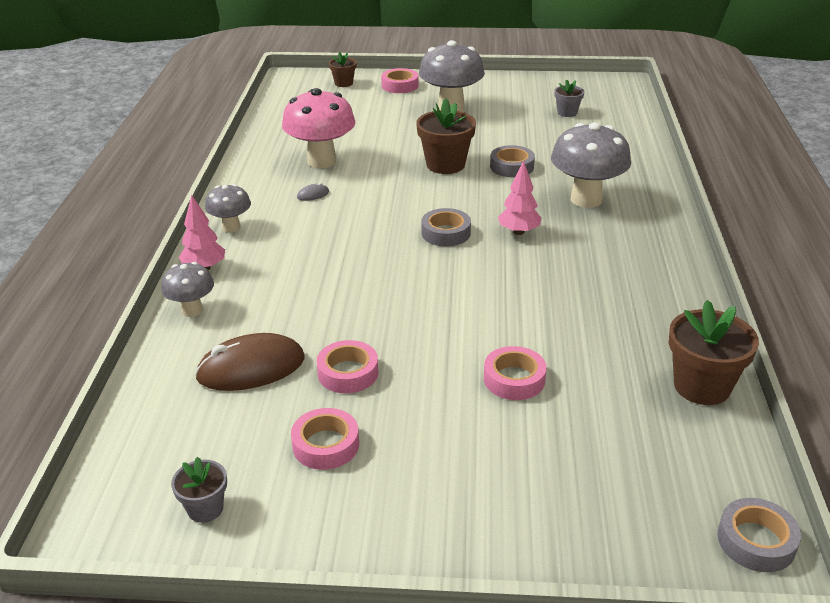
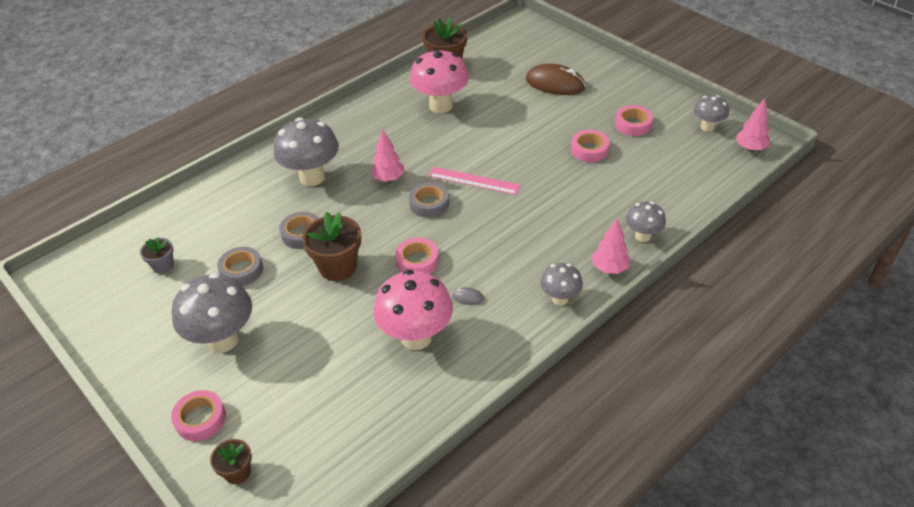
camera: 135 degrees left, 10 degrees up
grey flower pot [171,457,227,523] -> grey mushroom [694,95,729,132]
brown mouse [195,333,305,391] -> brown mouse moved to [526,64,586,95]
pink tape [484,346,547,400] -> pink tape moved to [395,238,439,274]
grey tape [717,498,801,572] -> grey tape moved to [217,247,263,286]
none -> pink mushroom [410,49,469,113]
none -> pink ruler [429,167,521,195]
none -> pink tree [736,98,770,151]

